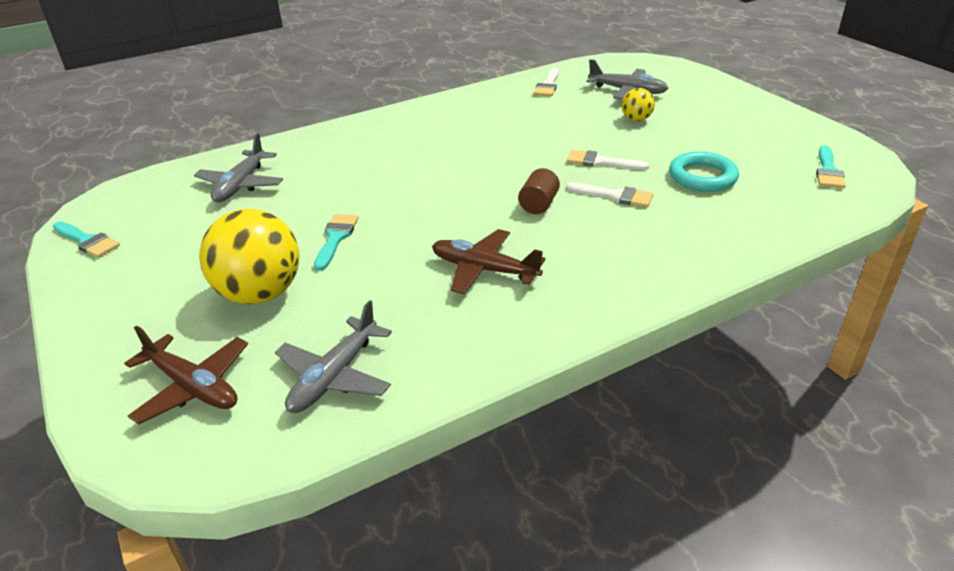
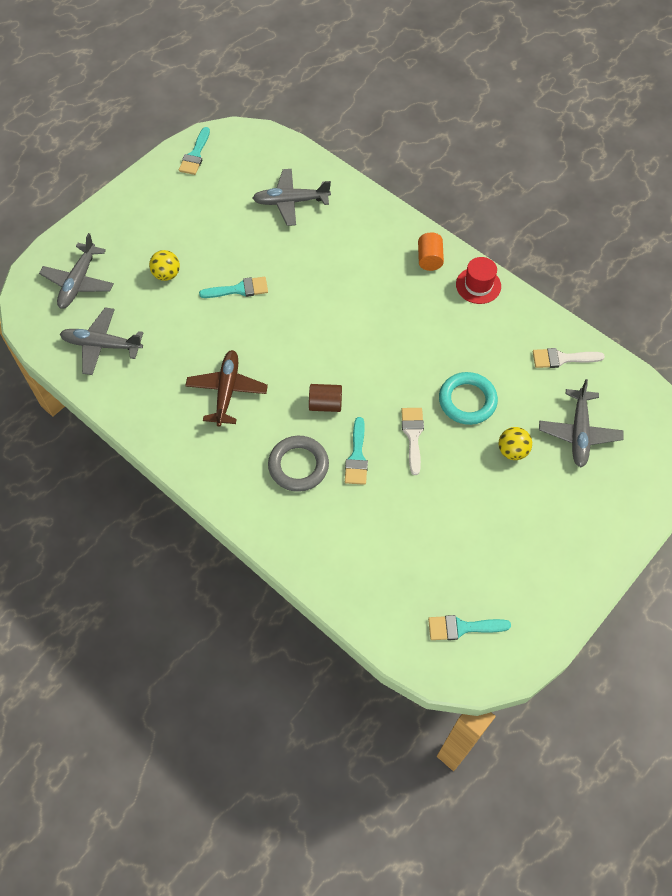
camera: 70 degrees right, 25 degrees up
brown plane [124,325,248,425] -> grey plane [39,233,114,309]
yellow ball [199,209,299,304] -> yellow ball [149,250,180,281], size x0.48
white brush [566,182,653,208] -> turquoise brush [345,417,368,485]
turquoise ring [669,151,739,192] -> turquoise ring moved to [439,372,498,425]
none -> grey ring [268,436,329,492]
none -> orange cylinder [418,233,444,271]
none -> red hat [456,257,501,304]

